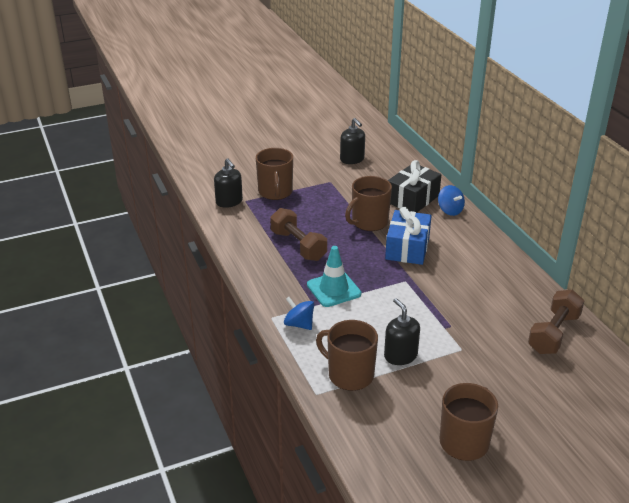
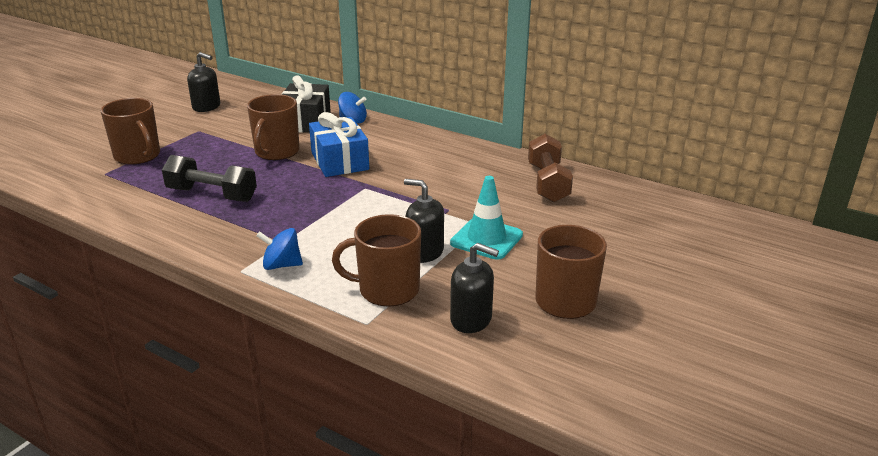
camera: 35 degrees left, 5 degrees down
black soap dispenser [214,158,243,208] -> black soap dispenser moved to [450,243,499,333]
brown dumbbell [270,208,327,261] -> black dumbbell [162,155,257,202]
turquoise traffic cone [307,246,361,307] -> turquoise traffic cone moved to [450,176,523,260]

